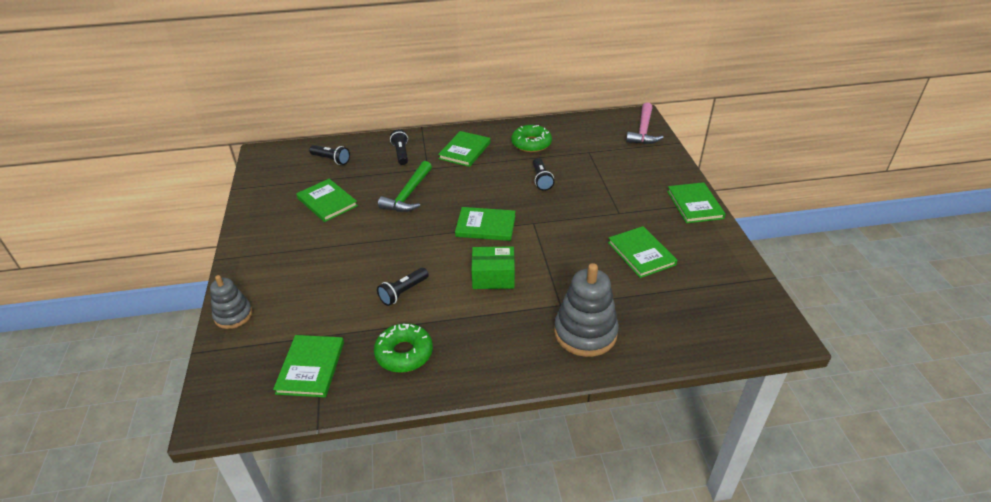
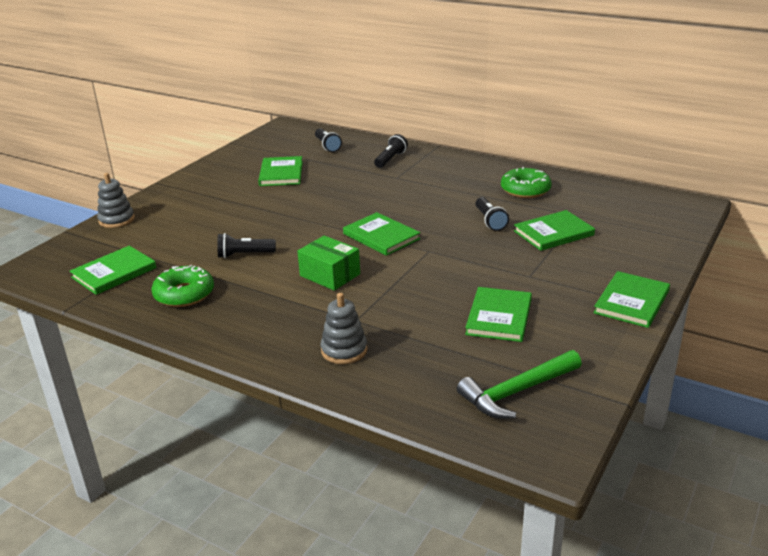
camera: 40 degrees right, 10 degrees down
green hammer [378,161,432,212] -> green hammer moved to [457,350,582,419]
green book [438,131,491,167] -> green book moved to [514,210,595,251]
black flashlight [533,158,554,191] -> black flashlight turned 45 degrees counterclockwise [475,197,509,231]
grey stacking toy [554,263,619,357] -> grey stacking toy [321,293,367,364], size x0.61
pink hammer [626,102,664,144] -> none

